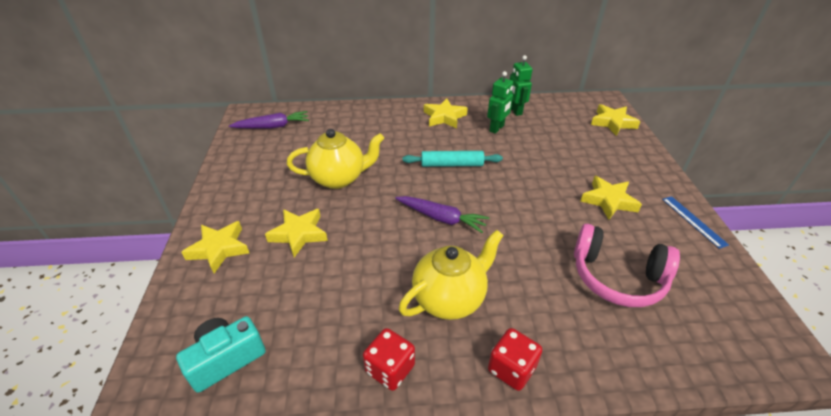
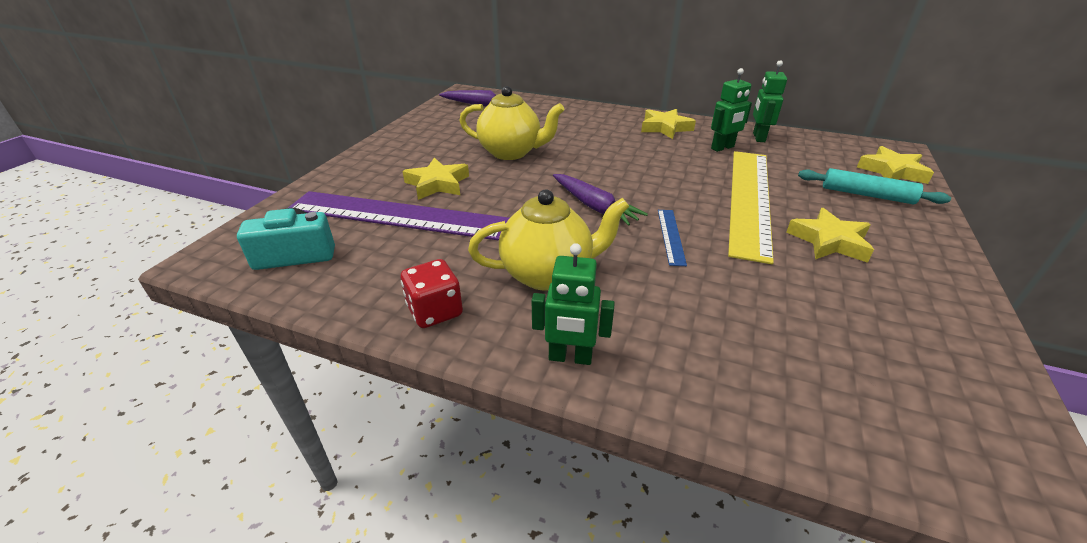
camera: 25 degrees right, 5 degrees down
yellow star [181,221,249,273] -> none
turquoise rolling pin [403,151,503,167] -> turquoise rolling pin moved to [798,168,951,204]
red dice [488,328,542,391] -> green robot [532,243,615,365]
pink headphones [574,224,680,307] -> none
blue ruler [662,196,729,249] -> blue ruler moved to [658,210,687,266]
none -> purple ruler [288,191,510,241]
none -> yellow ruler [728,151,774,264]

